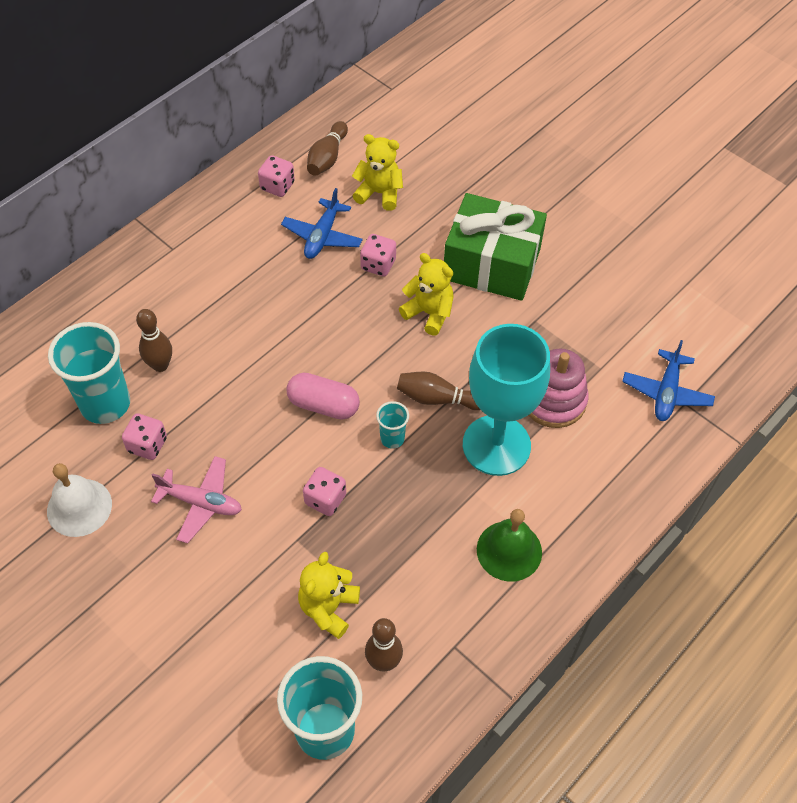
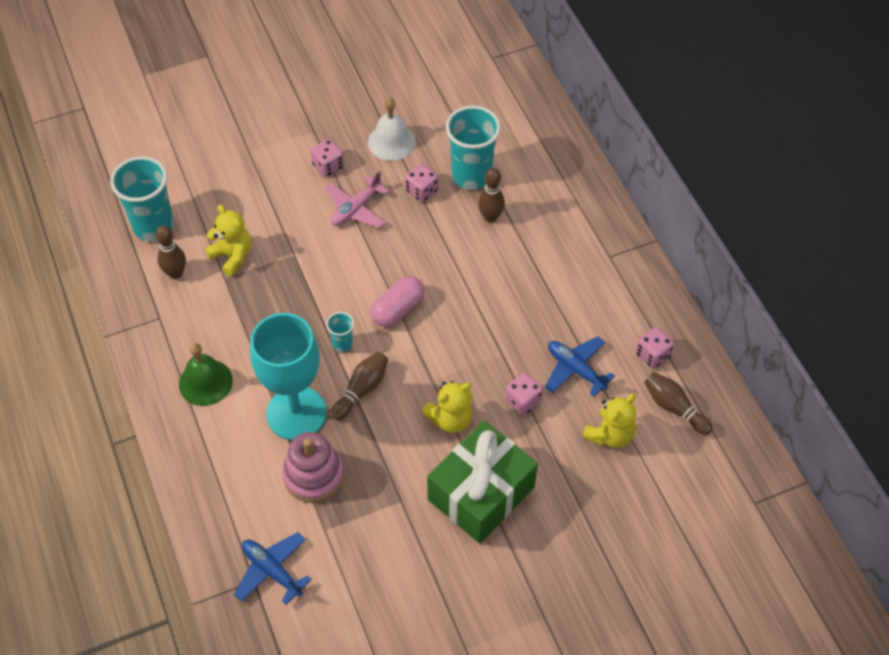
camera: 115 degrees right, 0 degrees up
pink dice [303,467,346,516] -> pink dice moved to [311,139,344,177]

